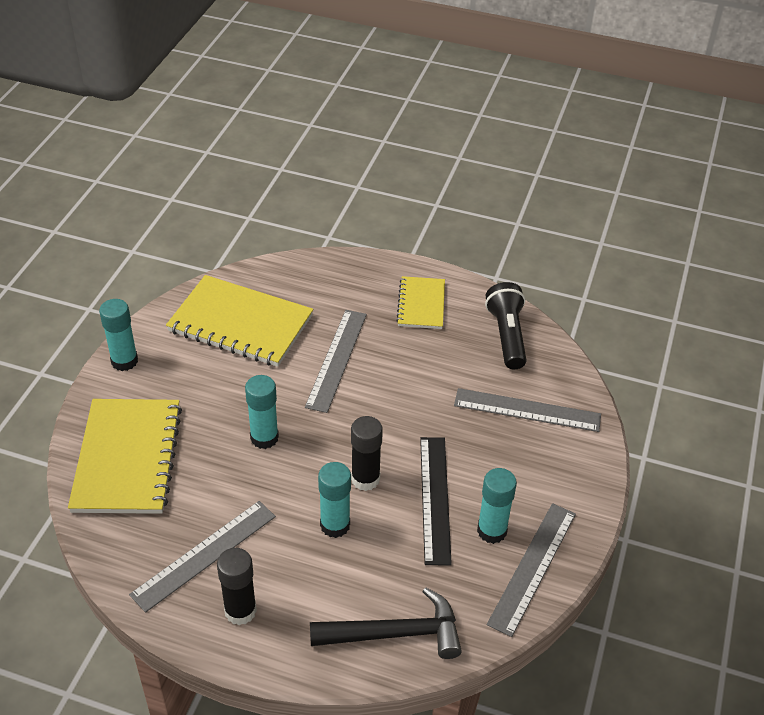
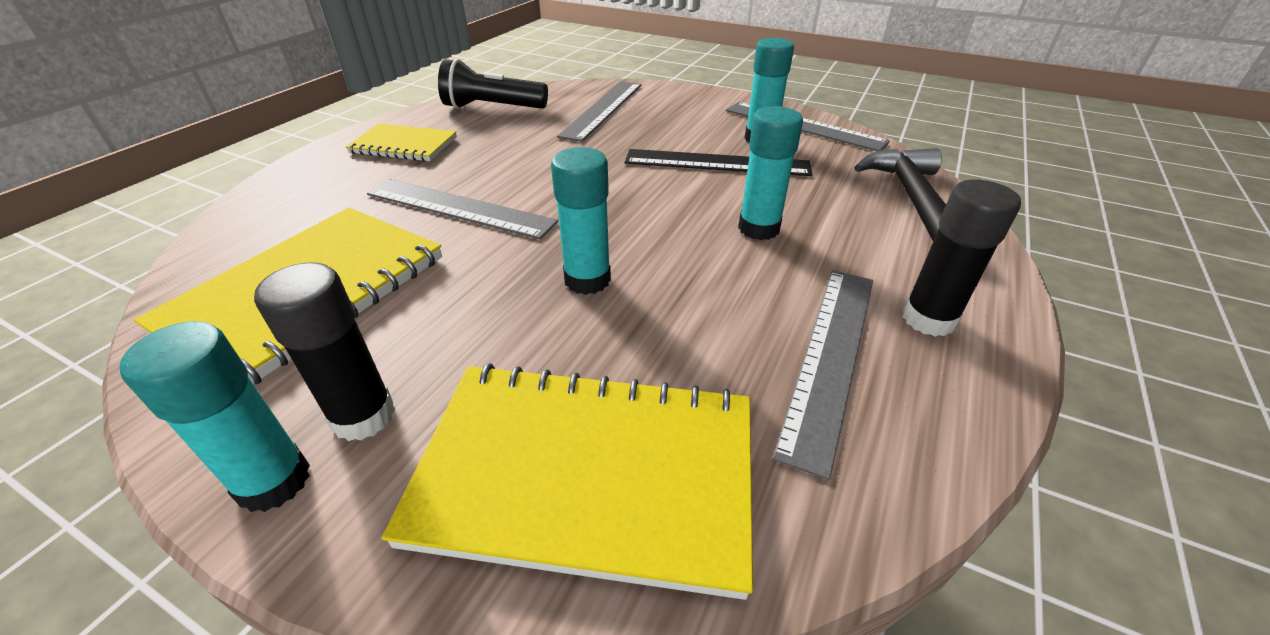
camera: 80 degrees left, 5 degrees down
grey ruler [129,501,276,613] -> grey ruler turned 60 degrees clockwise [772,270,873,480]
black glue stick [351,416,383,491] -> black glue stick moved to [254,262,395,441]

